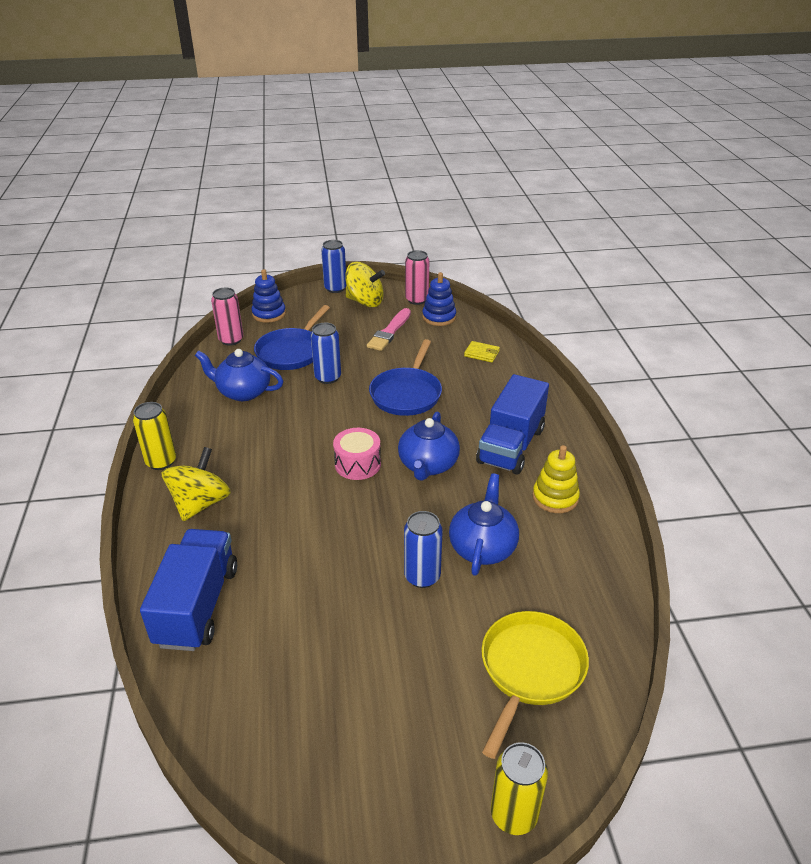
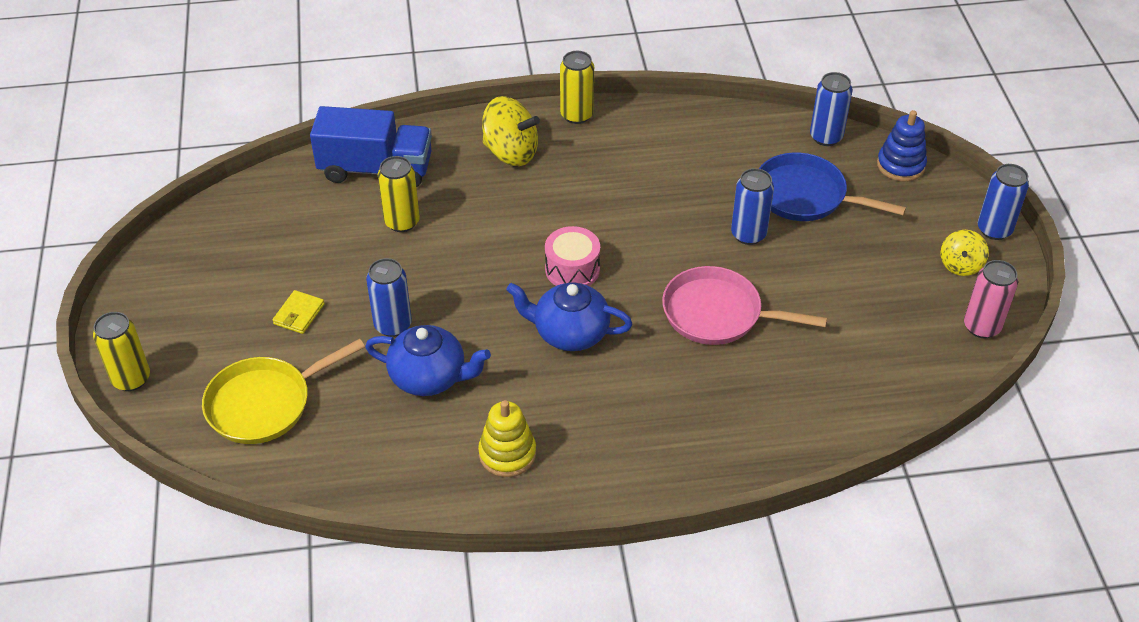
camera: 90 degrees right, 10 degrees up
blue teapot [195,349,283,401] -> none
pink can [211,288,244,346] -> blue can [810,72,853,146]
yellow spinning top [346,262,385,307] -> yellow spinning top [940,230,989,276], size x0.60
pink brush [367,308,411,351] -> none
blue pan [369,339,442,416] -> pink pan [662,266,827,345]
blue stacking toy [422,272,456,326] -> none
yellow wallet [464,341,500,362] -> yellow wallet moved to [273,290,325,334]
blue truck [476,374,549,475] -> none
yellow pan [482,611,589,759] -> yellow pan turned 120 degrees clockwise [202,339,365,444]
none -> yellow can [378,156,420,232]

